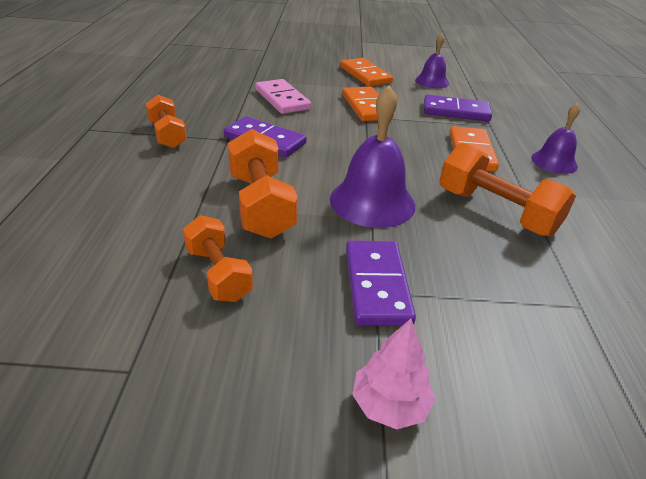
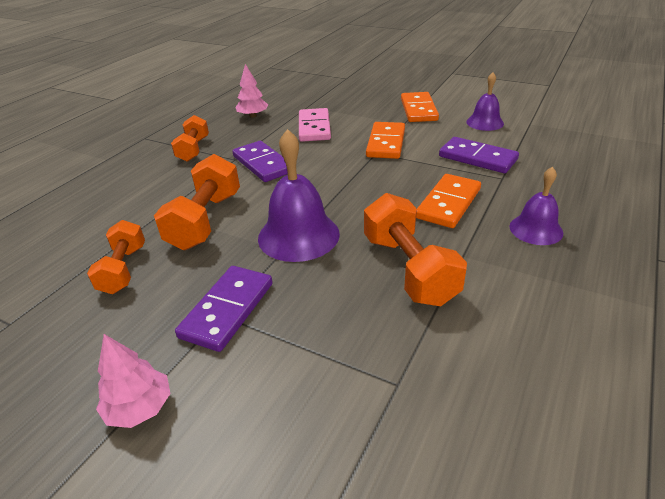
camera: 30 degrees right, 0 degrees up
none -> pink tree [235,64,268,118]

